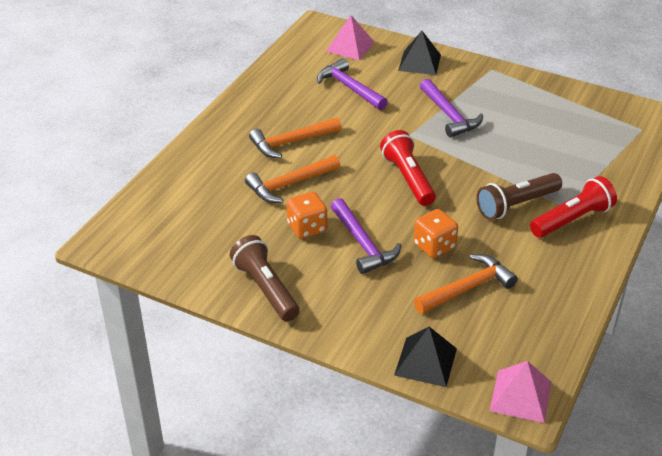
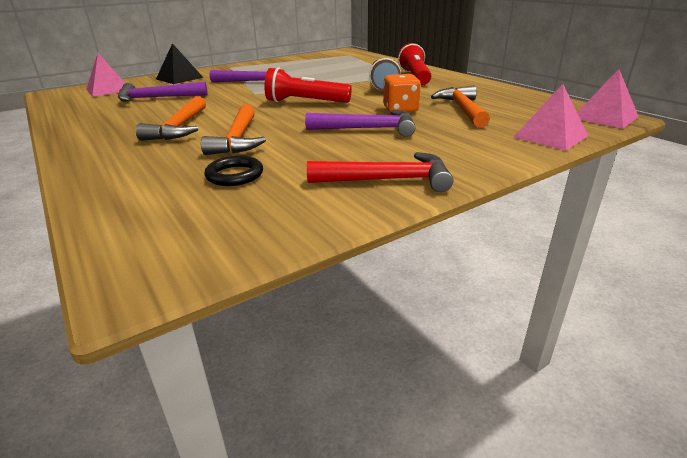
camera: 60 degrees left, 10 degrees down
brown flashlight [230,235,300,322] -> red hammer [307,152,454,192]
orange dice [287,192,327,239] -> none
black pyramid [394,327,457,387] -> pink pyramid [514,84,588,150]
none -> black ring [204,156,263,186]

